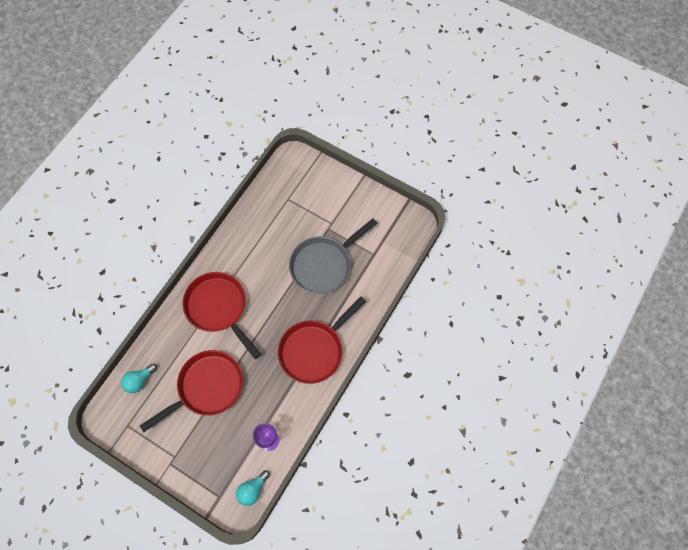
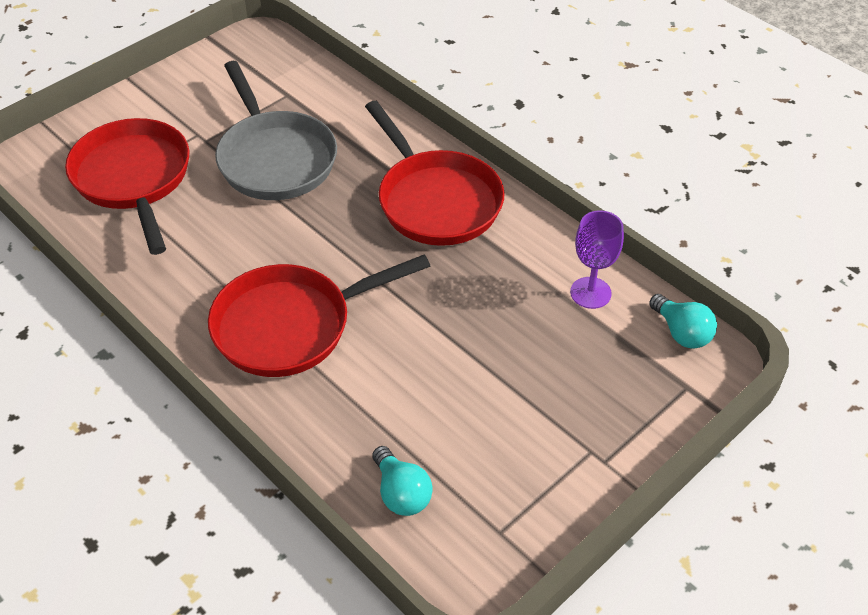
camera: 75 degrees left, 20 degrees down
red pan [140,350,243,432] -> red pan moved to [65,118,189,255]

